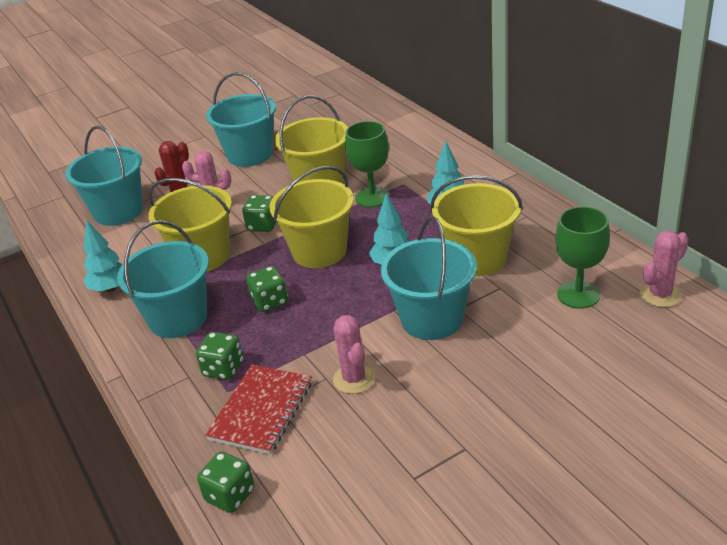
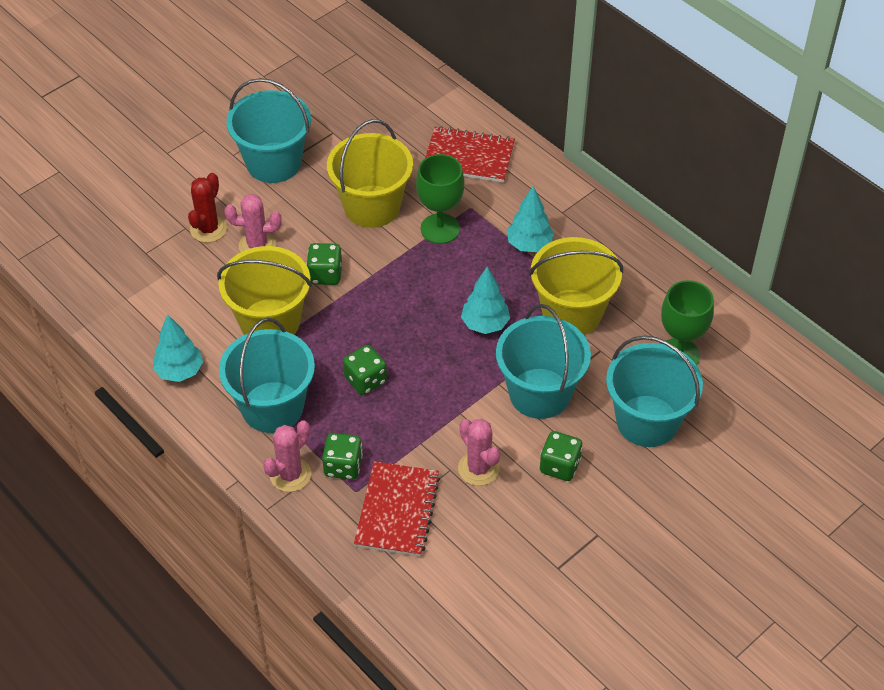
camera: 15 degrees left, 15 degrees up
turquoise bucket [65,126,143,226] -> turquoise bucket moved to [606,335,703,447]
green dice [197,452,255,513] -> green dice moved to [540,431,583,481]
yellow bucket [270,166,354,268] -> none
pink cactus [640,231,689,307] -> pink cactus moved to [263,420,311,492]
none -> red notebook [425,126,515,183]

